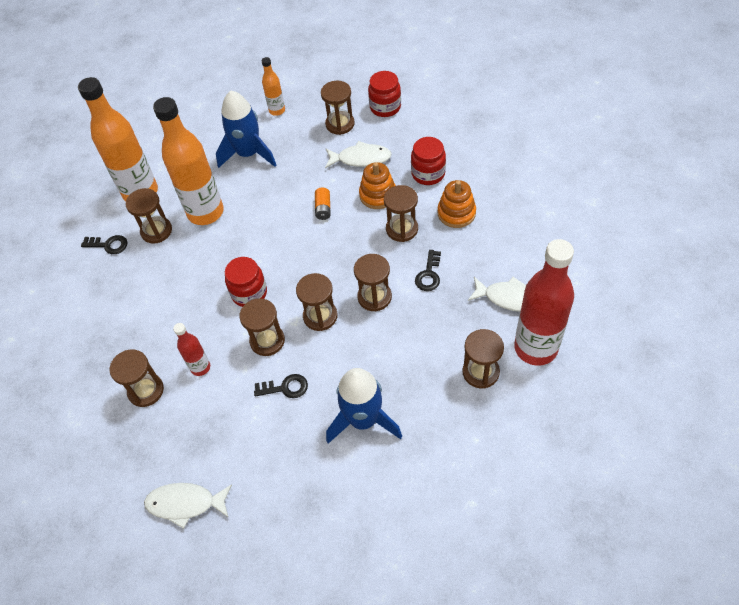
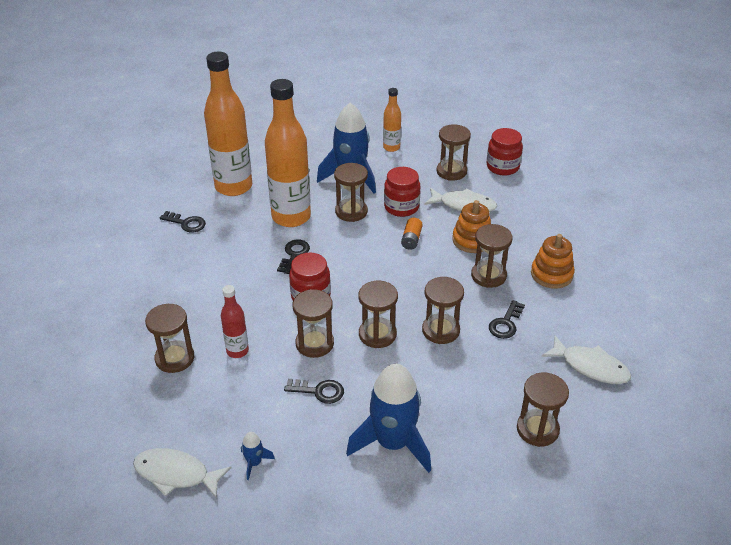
camera: 10 degrees right, 15 degrees down
brown hourglass [126,188,172,244] -> brown hourglass moved to [334,163,368,222]
red jar [411,137,446,185] -> red jar moved to [384,167,420,217]
red bottle [514,239,574,366] -> none
none -> blue rocket [241,432,275,480]
none -> black key [277,240,310,274]

